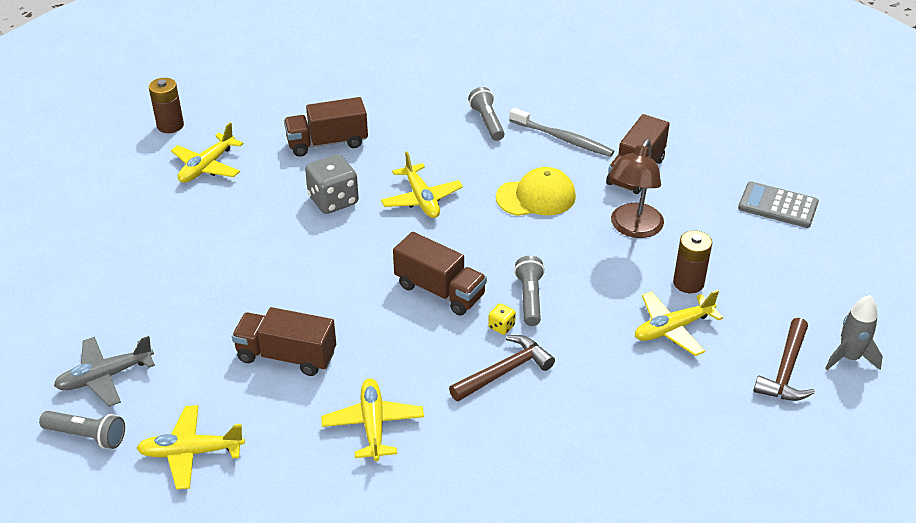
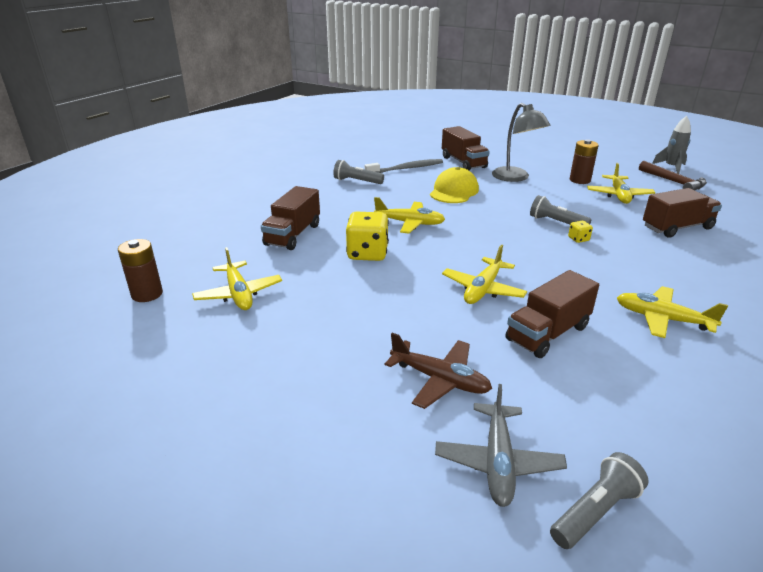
camera: 55 degrees left, 10 degrees down
yellow plane [137,405,245,489] -> yellow plane moved to [442,244,527,304]
grey dice [305,154,359,214] -> yellow dice [346,212,389,261]
brown truck [393,232,487,316] -> brown truck moved to [643,188,722,238]
brown hammer [449,335,555,401] -> none
brown lamp [609,139,664,238] -> grey lamp [492,103,550,182]
grey calculator [738,181,819,228] -> none
none -> brown plane [385,333,492,409]

